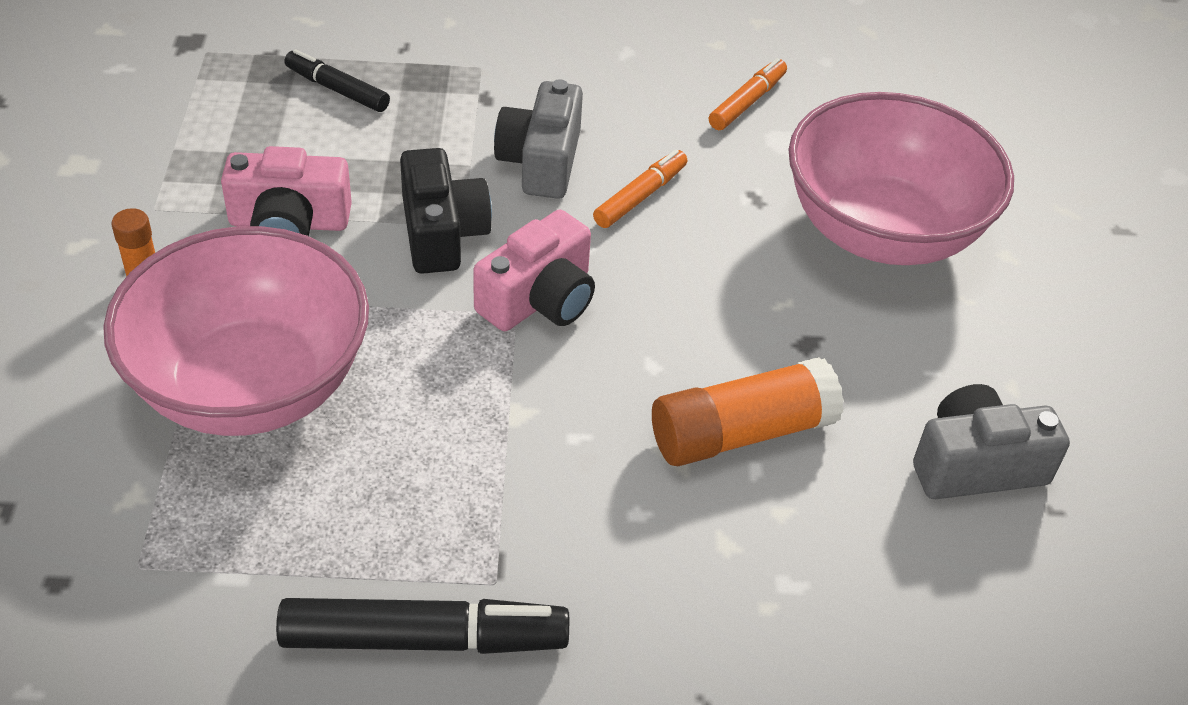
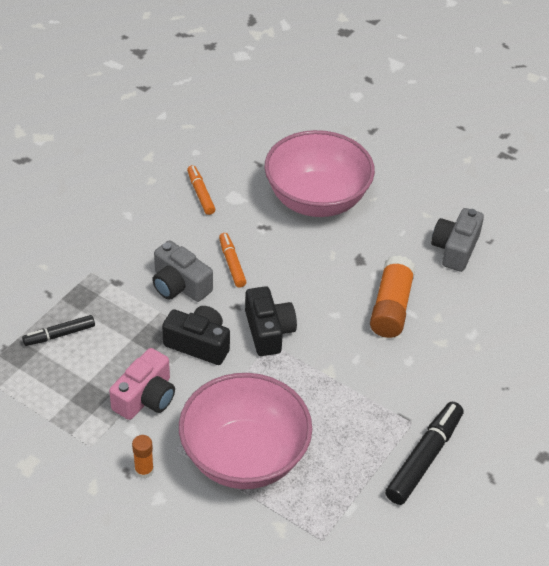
camera: 55 degrees left, 0 degrees up
pink camera [473,209,595,331] -> black camera [245,286,297,356]

